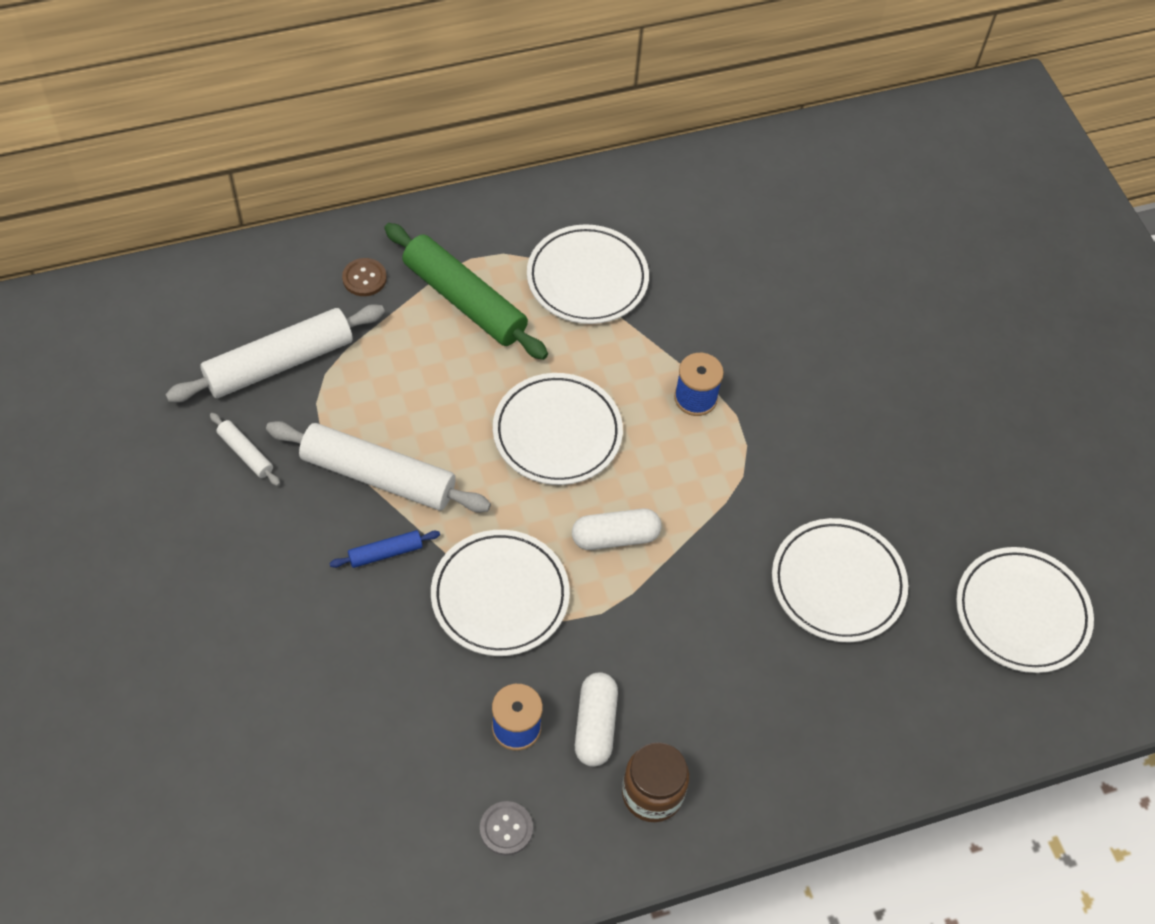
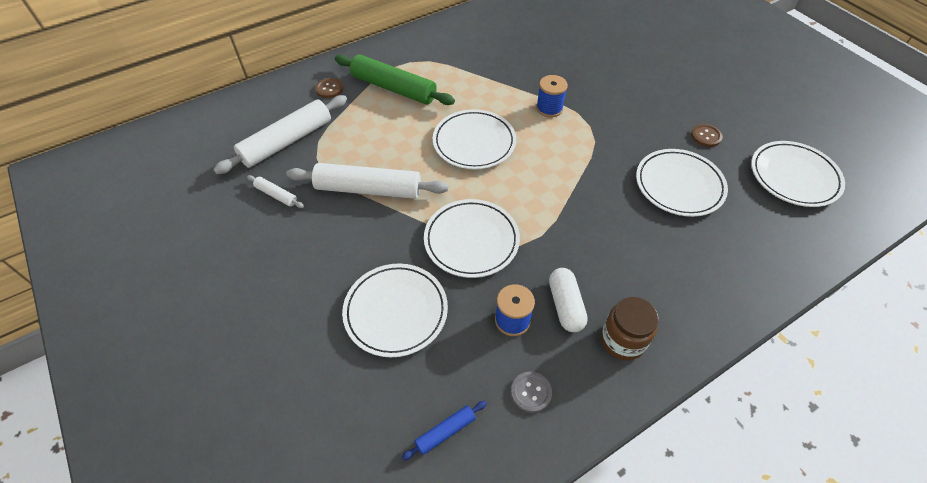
camera: 10 degrees left, 5 degrees down
blue rolling pin [329,530,440,568] -> blue rolling pin moved to [402,401,487,460]
white plate [527,224,649,324] -> white plate moved to [342,264,448,358]
white capsule [572,509,662,550] -> none
none -> brown button [691,124,723,147]

